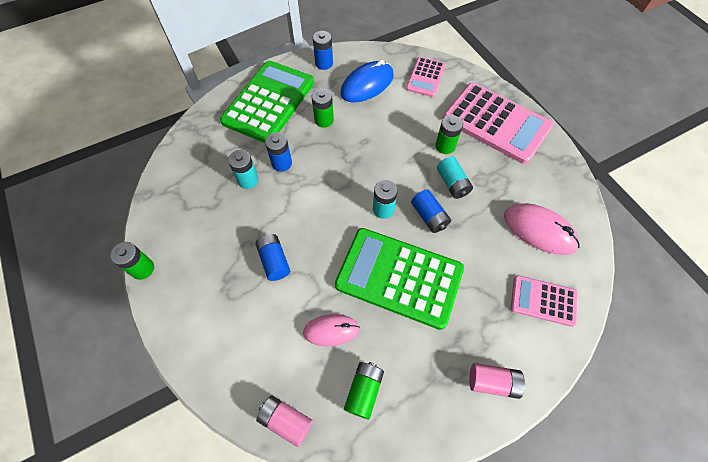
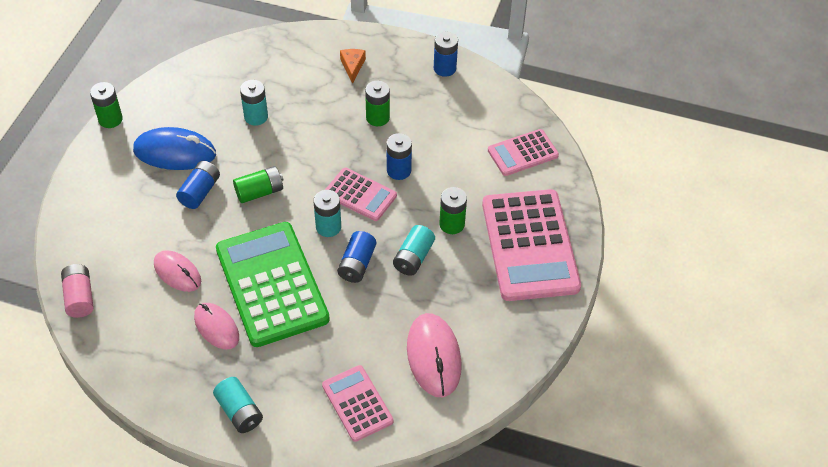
camera: 45 degrees right, 10 degrees down
green calculator [220,61,314,143] -> orange cheese [340,49,366,84]
blue battery [265,132,292,172] -> blue battery moved to [387,133,412,180]
blue mouse [340,60,394,102] -> blue mouse moved to [133,127,216,170]
green battery [344,362,384,420] -> green battery moved to [233,166,283,203]
pink battery [469,363,525,399] -> turquoise battery [213,377,263,433]
none -> pink mouse [194,303,239,349]
none -> pink calculator [325,168,397,221]

